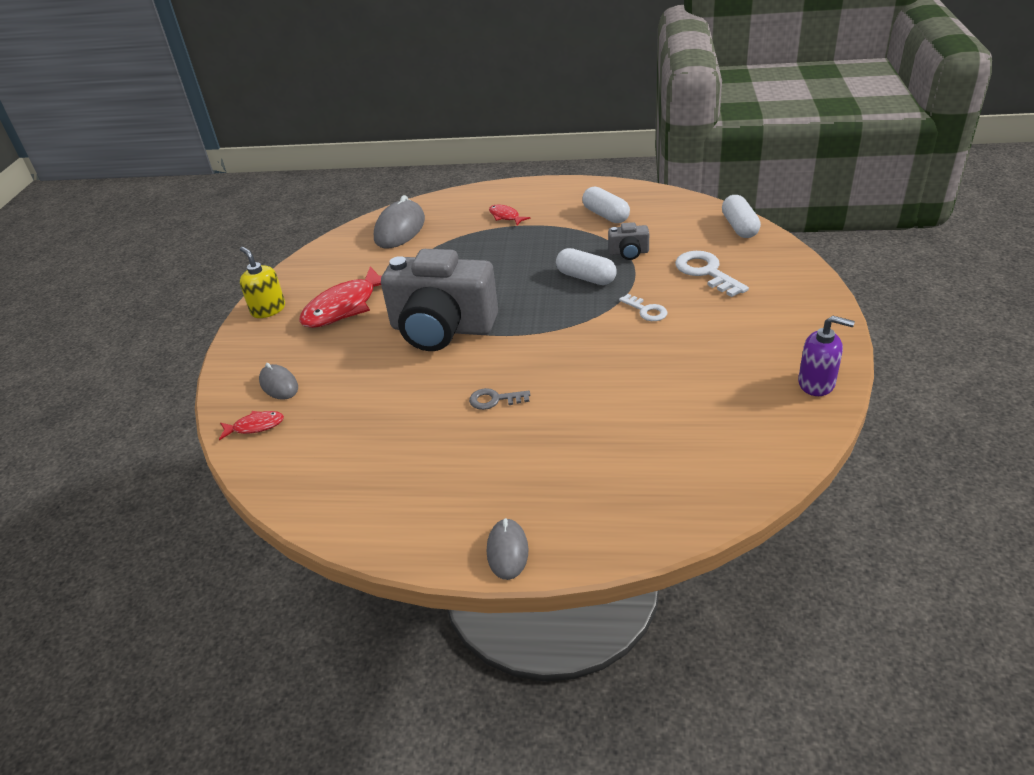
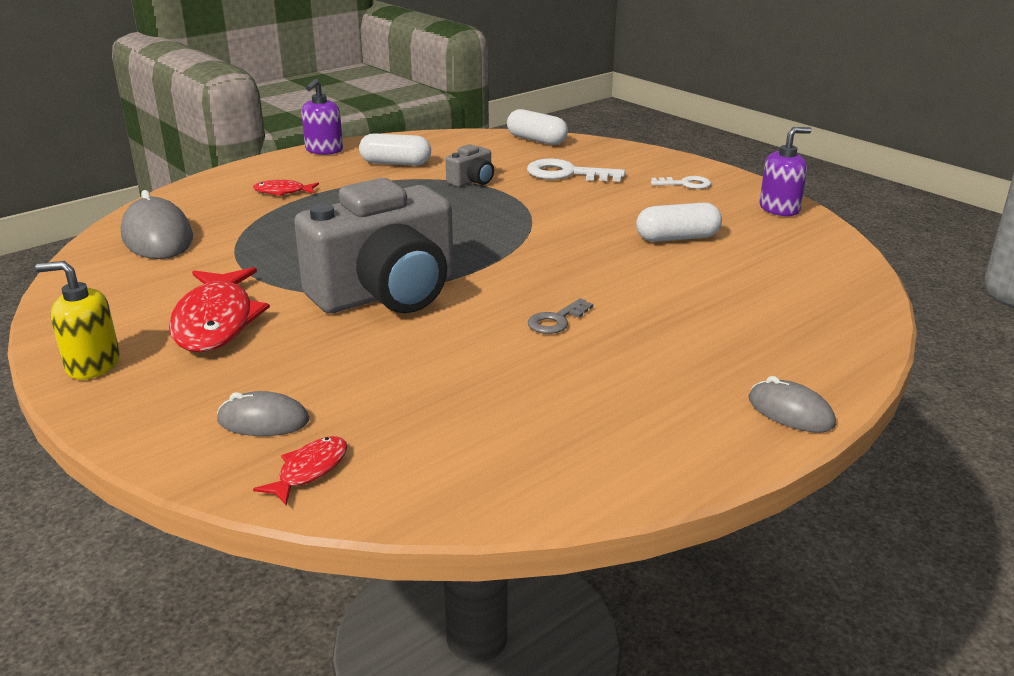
camera: 50 degrees left, 10 degrees down
white capsule [556,248,617,285] -> white capsule moved to [636,202,722,242]
white key [619,294,668,321] -> white key moved to [651,176,711,189]
none -> purple soap dispenser [301,79,343,155]

